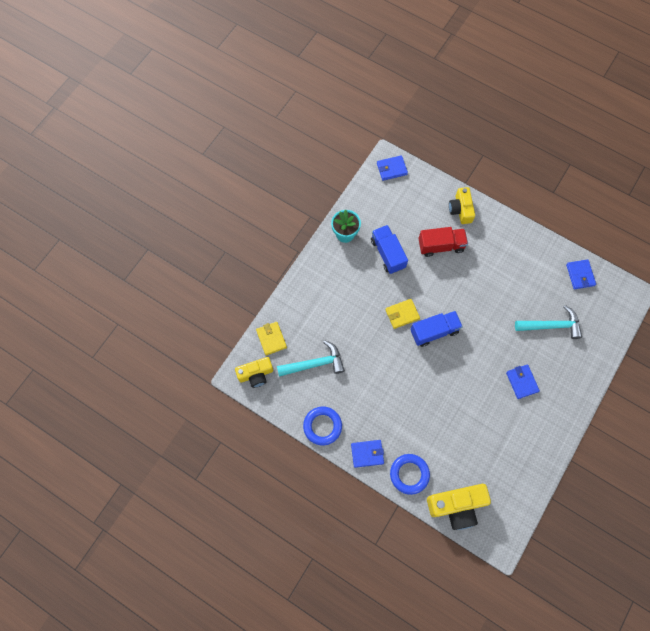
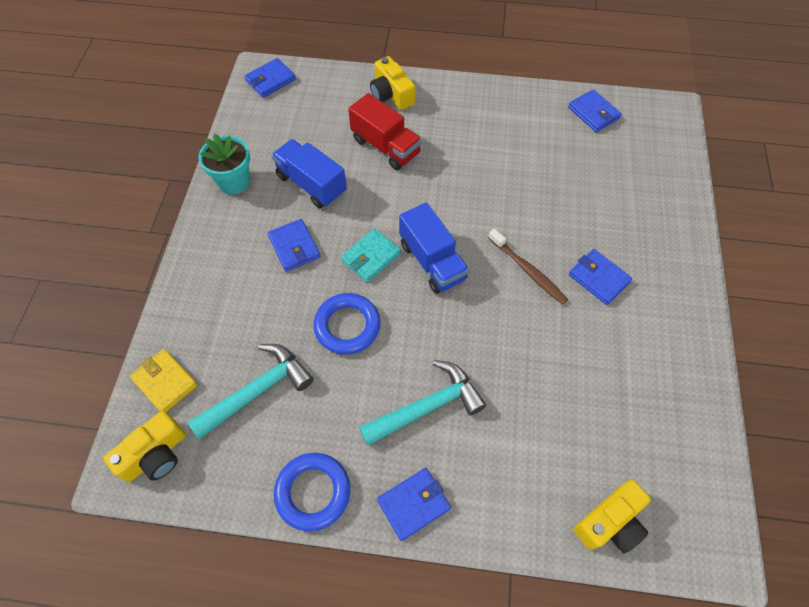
camera: 25 degrees left, 10 degrees down
yellow wallet [385,299,420,329] -> turquoise wallet [341,228,401,283]
blue ring [390,454,430,495] -> blue ring moved to [313,293,380,355]
blue truck [410,311,463,347] -> blue truck turned 105 degrees clockwise [399,202,469,294]
red truck [418,227,468,257] -> red truck turned 75 degrees clockwise [348,93,422,170]
yellow camera [427,484,491,530] -> yellow camera [574,480,651,554], size x0.66
turquoise hammer [515,305,582,339] -> turquoise hammer moved to [359,360,486,446]
none -> blue wallet [267,219,320,271]
none -> brown toothbrush [488,229,568,305]

